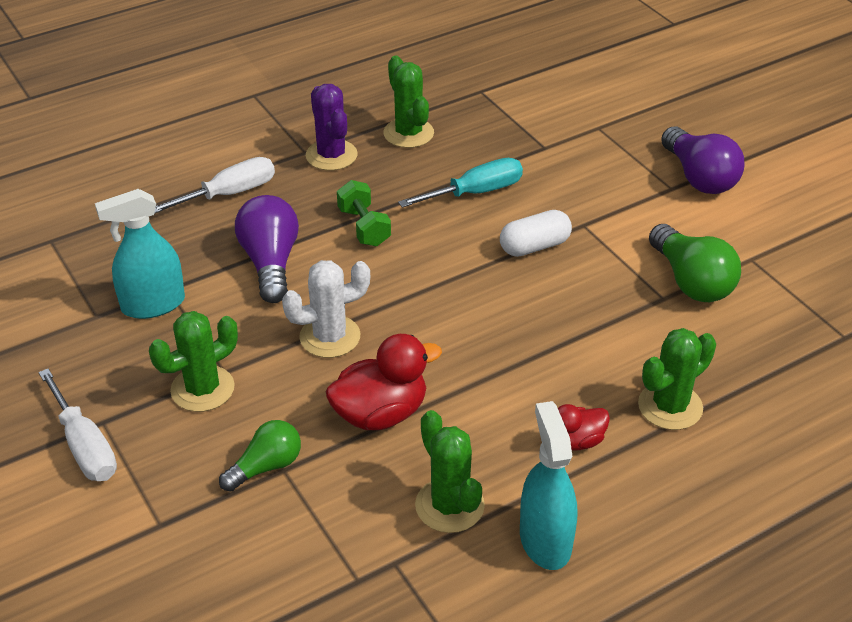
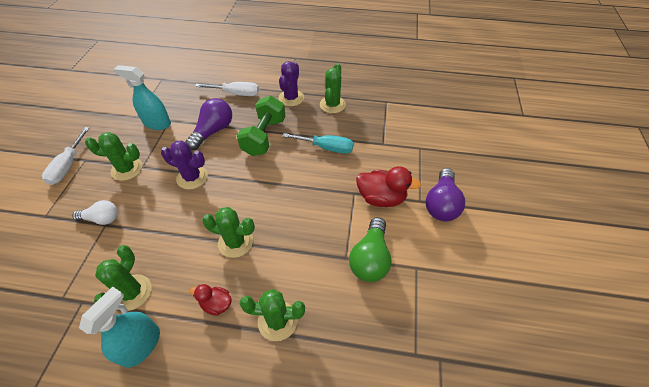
camera: 40 degrees right, 10 degrees up
green light bulb [219,420,301,492] -> white light bulb [72,200,118,225]
white cactus [282,260,370,358] -> purple cactus [161,141,208,190]
red duck [326,334,442,430] -> red duck moved to [356,166,421,207]
green dumbbell [337,180,391,246] -> green dumbbell [237,96,286,156], size x1.64
white capsule [500,210,572,257] -> none
none -> green cactus [202,207,255,258]

